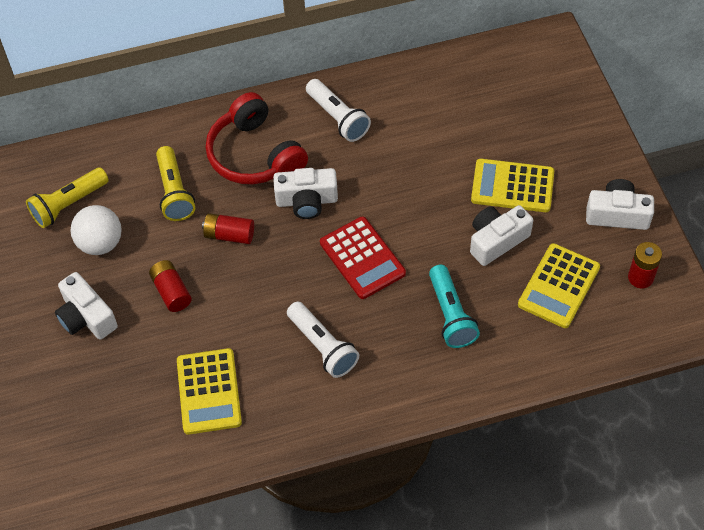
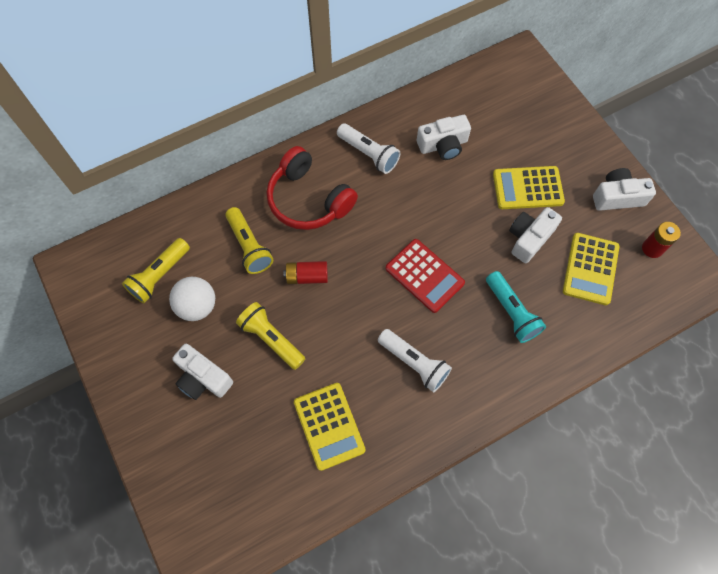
camera: 15 degrees left, 10 degrees up
red battery [149,260,192,312] -> yellow flashlight [236,302,305,370]
white camera [273,168,338,219] -> white camera moved to [417,115,471,160]

